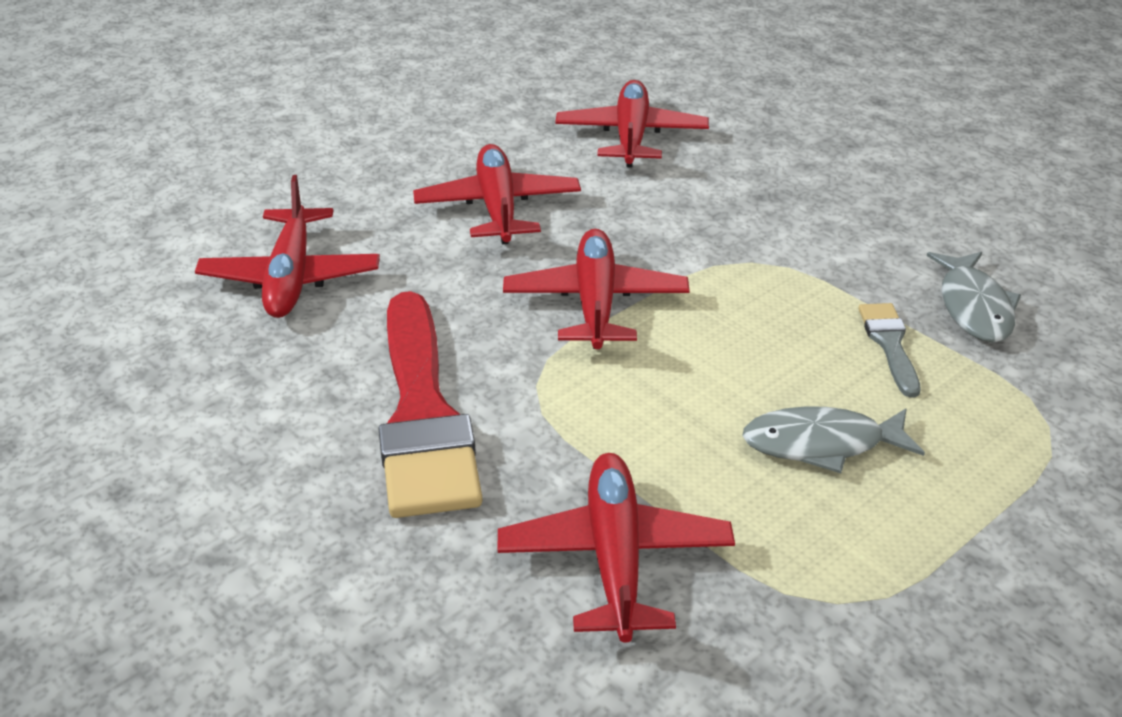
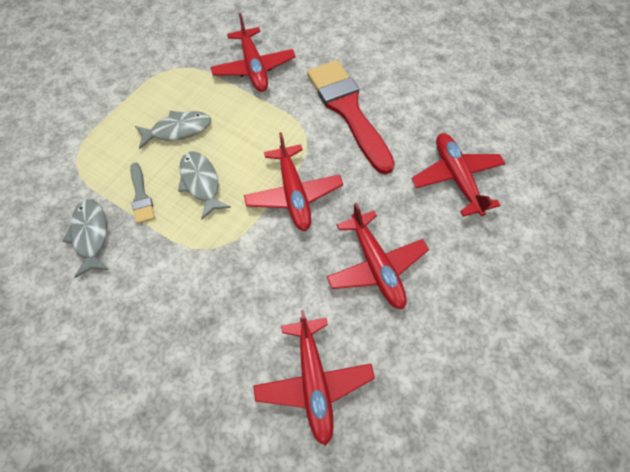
camera: 165 degrees right, 25 degrees up
none -> grey fish [178,151,231,220]

